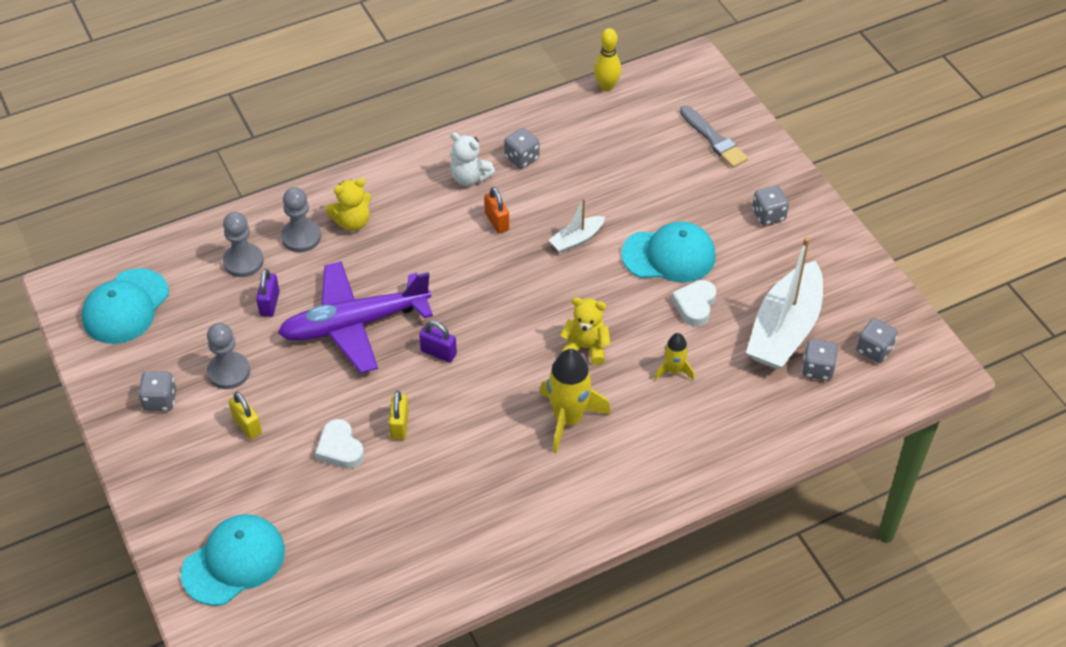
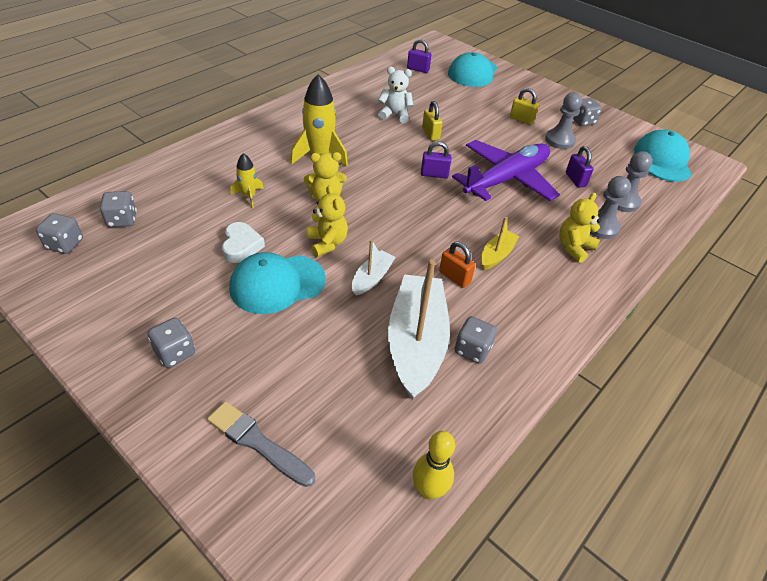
camera: 155 degrees right, 5 degrees down
white heart [315,419,364,469] -> none
white teddy bear [450,132,495,186] -> white teddy bear moved to [378,67,413,123]
white boat [746,237,823,369] -> white boat moved to [388,260,450,399]
none -> yellow teddy bear [307,185,348,257]
none -> purple padlock [407,39,431,73]
none -> yellow boat [481,217,519,270]

